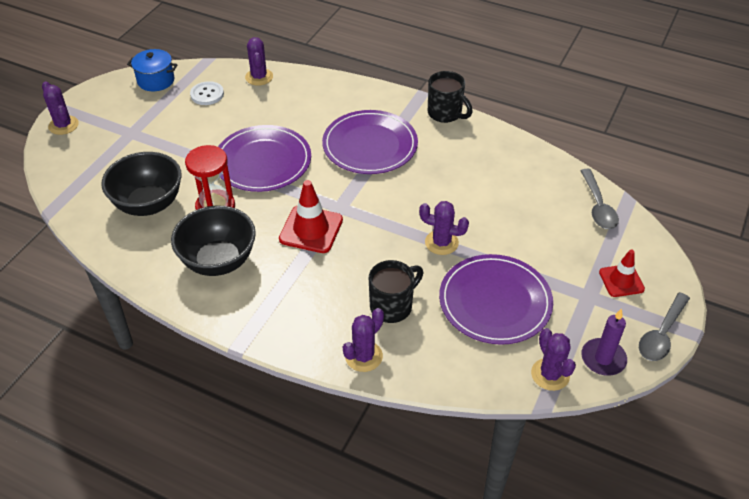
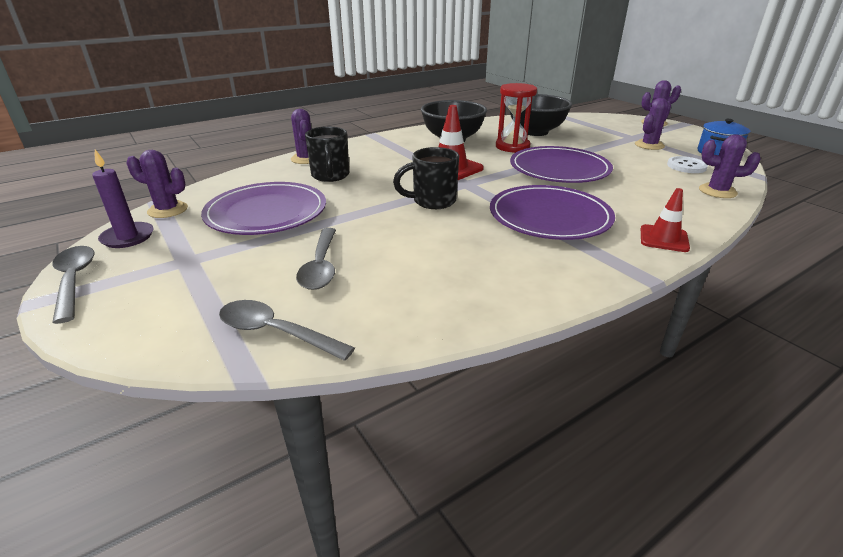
camera: 120 degrees right, 15 degrees down
purple cactus [419,201,469,255] -> purple cactus moved to [635,98,671,150]
black mug [428,71,473,123] -> black mug moved to [393,147,459,209]
red traffic cone [599,249,645,297] -> red traffic cone moved to [641,188,690,252]
none -> grey spoon [296,228,336,290]

